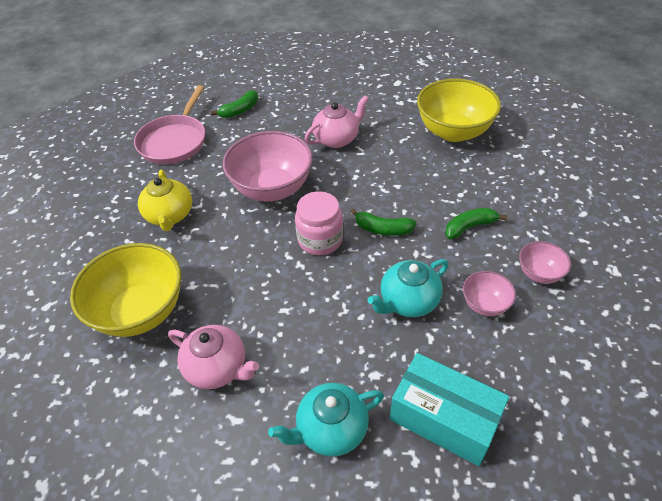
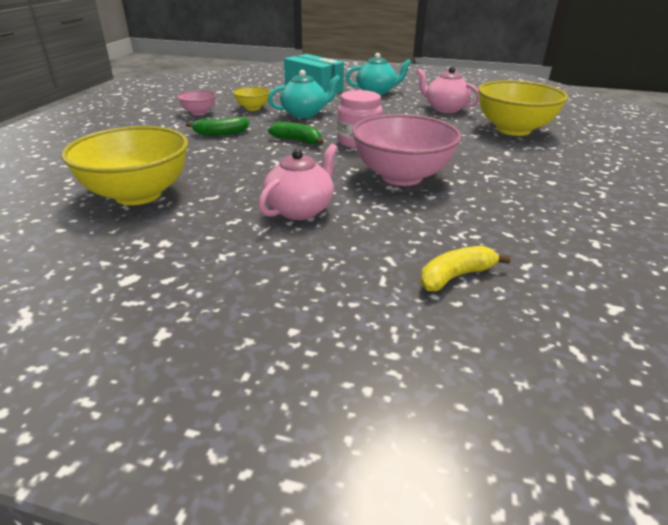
camera: 170 degrees left, 15 degrees down
pink pan [134,85,205,164] -> none
yellow teapot [138,169,192,231] -> none
green banana [211,90,258,118] -> yellow banana [421,246,511,291]
pink teapot [305,95,369,148] -> pink teapot turned 150 degrees clockwise [258,144,338,220]
pink bowl [463,271,516,316] -> yellow bowl [233,86,270,111]

